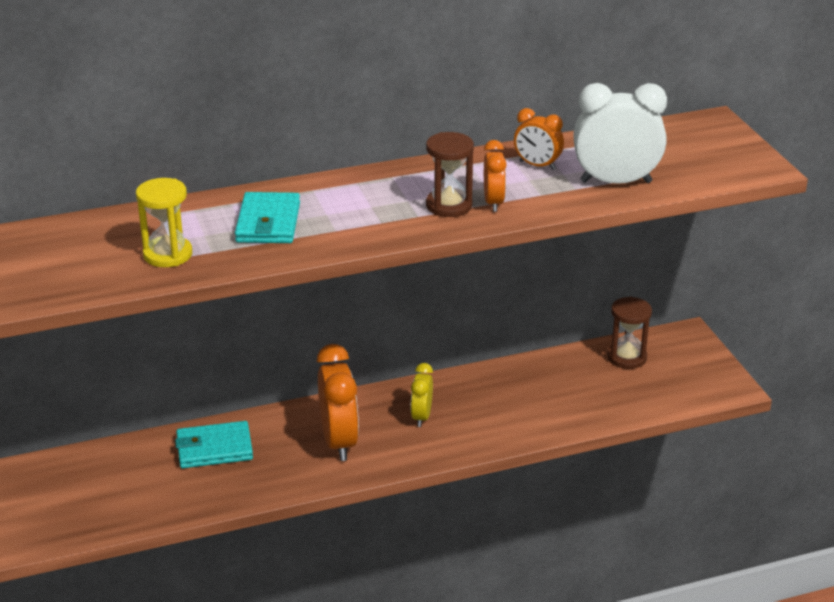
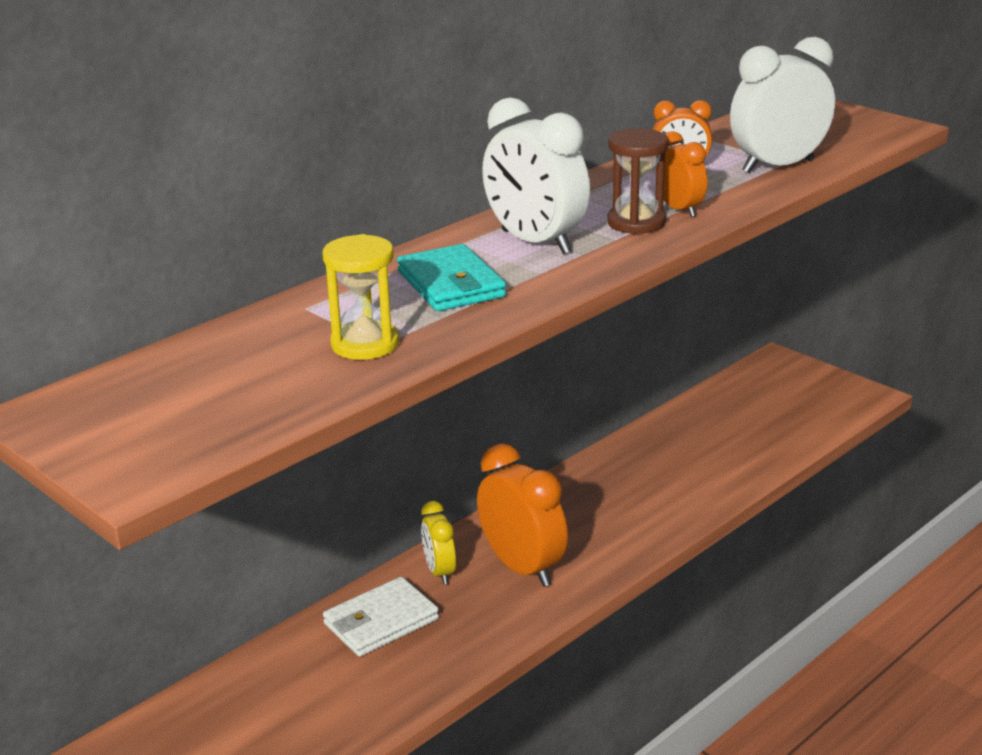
camera: 25 degrees left, 5 degrees down
turquoise wallet [175,421,253,468] -> white wallet [323,577,439,657]
yellow clock [411,363,433,427] -> yellow clock moved to [421,501,456,585]
brown hourglass [607,296,652,369] -> none
none -> white clock [482,98,590,254]

